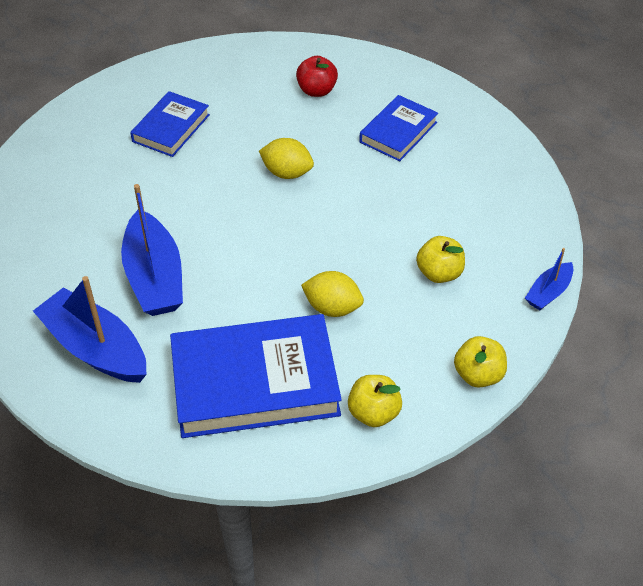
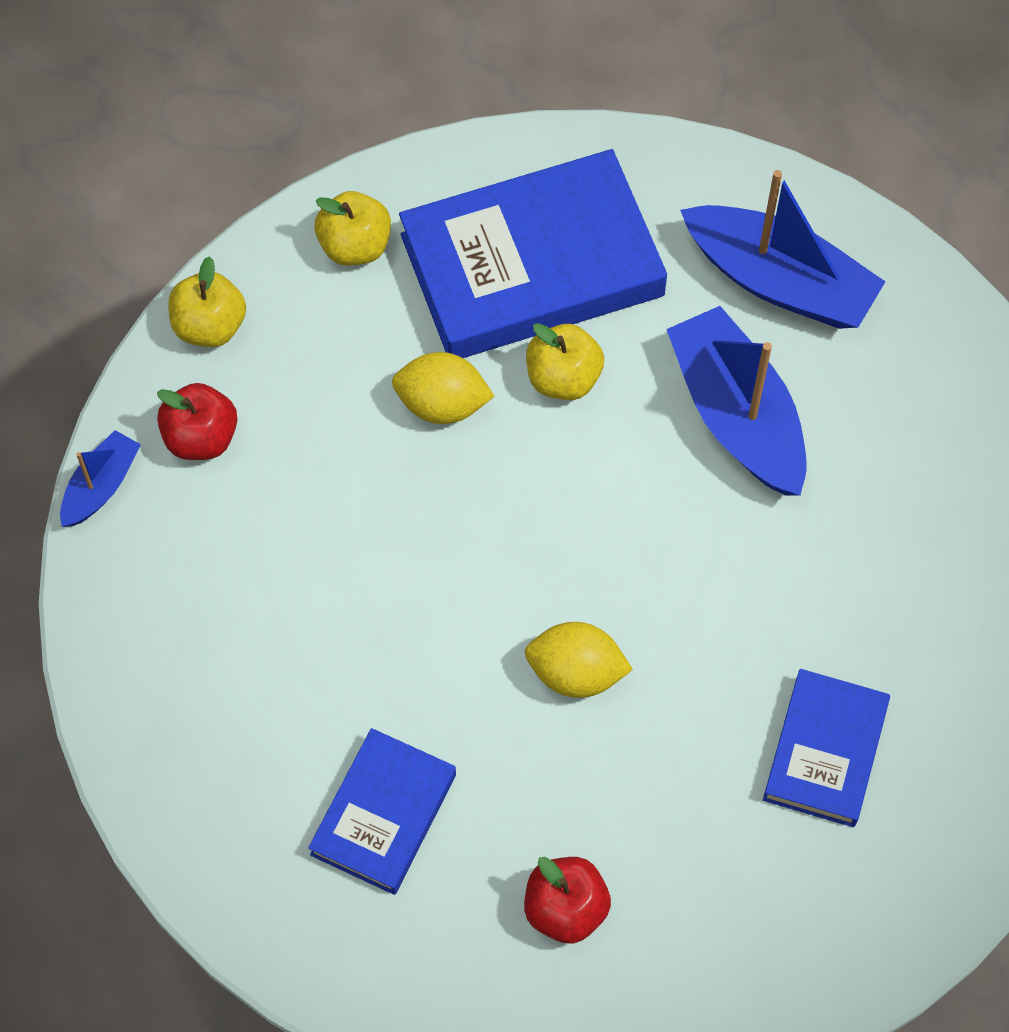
camera: 170 degrees right, 15 degrees up
yellow apple [416,236,465,283] -> yellow apple moved to [526,323,604,400]
none -> red apple [157,383,238,460]

